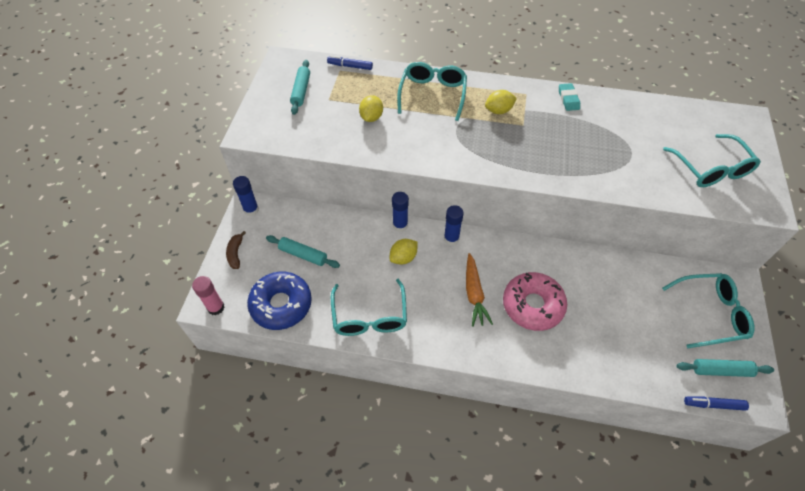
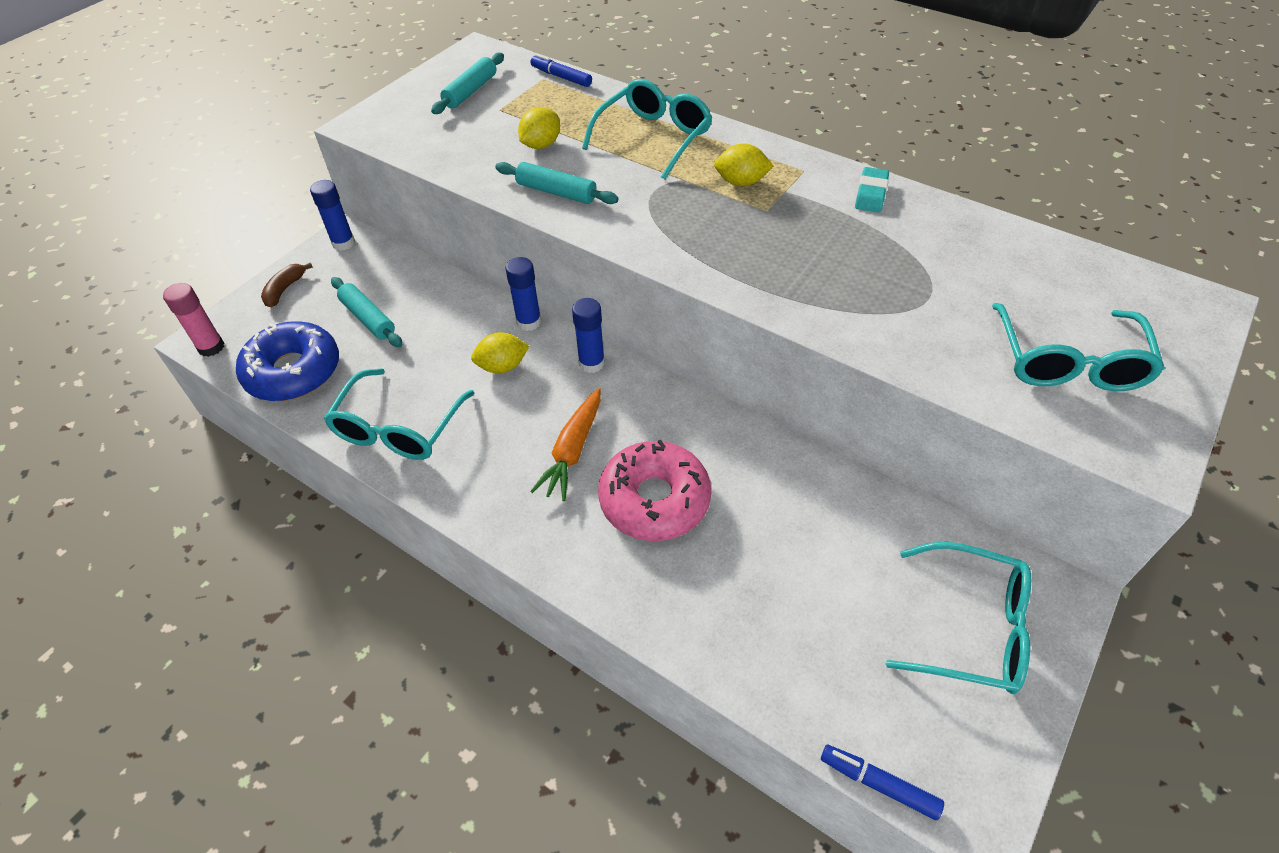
camera: 25 degrees right, 5 degrees down
turquoise rolling pin [677,359,774,377] -> turquoise rolling pin moved to [495,162,618,204]

